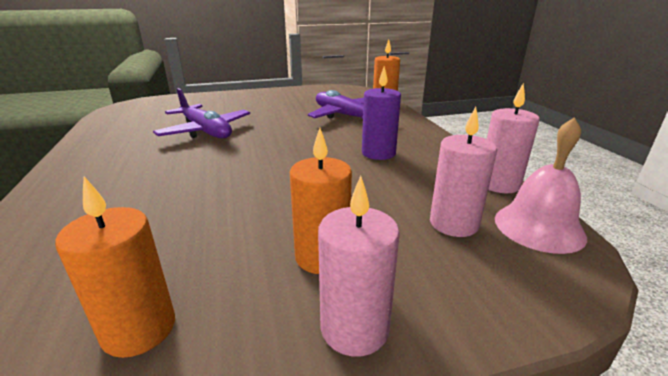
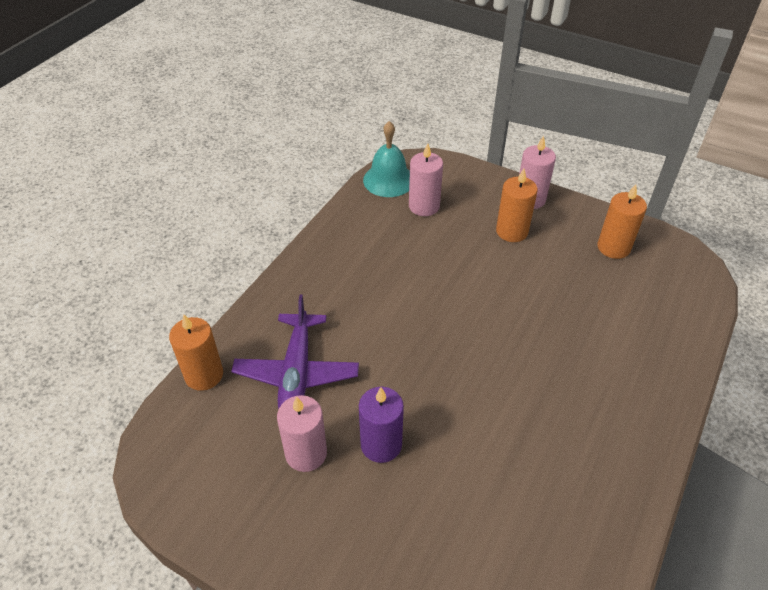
camera: 135 degrees left, 20 degrees up
purple plane [153,88,250,138] -> none
purple candle [362,66,401,160] -> purple candle moved to [359,387,404,463]
pink candle [487,83,540,193] -> pink candle moved to [277,395,327,472]
pink bell [495,117,587,254] -> turquoise bell [363,121,410,197]

